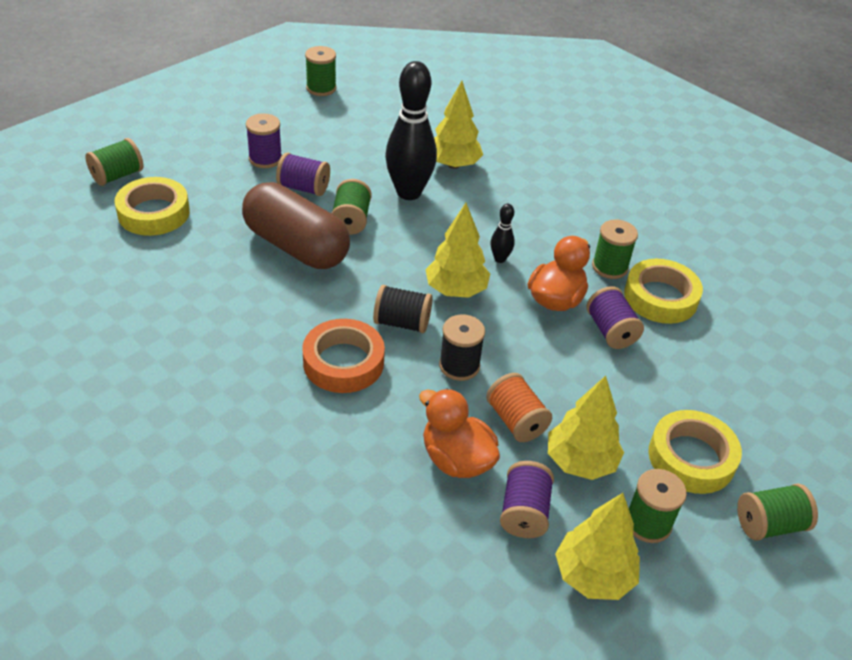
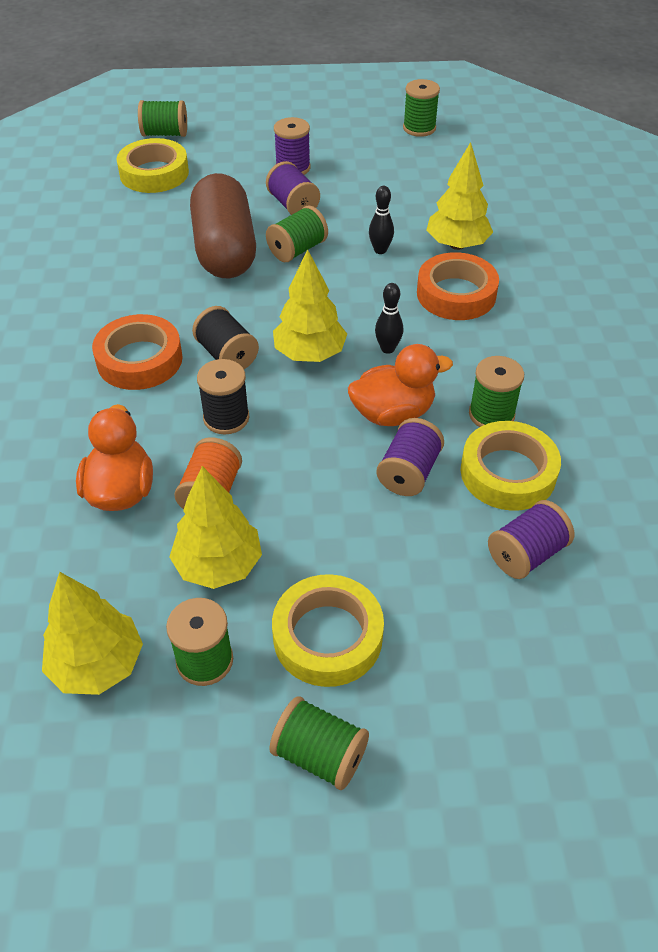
camera: 45 degrees right, 5 degrees up
black bowling pin [385,61,437,200] -> black bowling pin [369,186,394,254], size x0.44
purple spool [500,461,554,538] -> purple spool moved to [488,500,574,579]
none -> orange tape [417,252,499,320]

